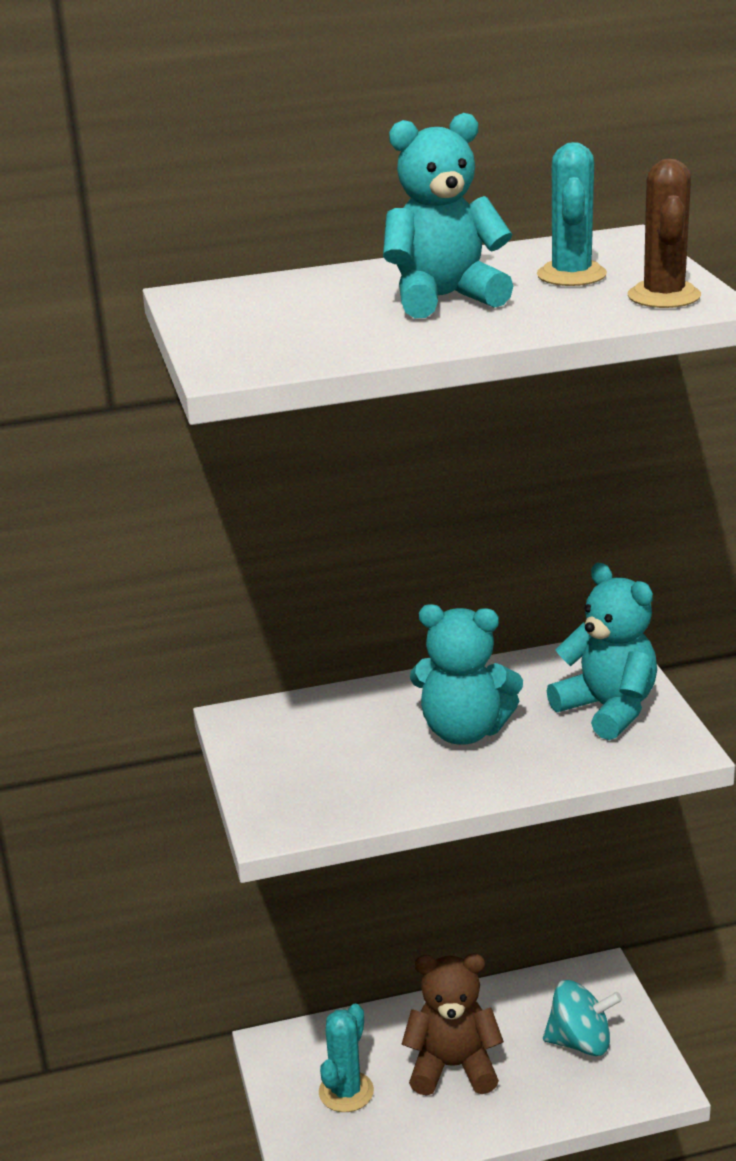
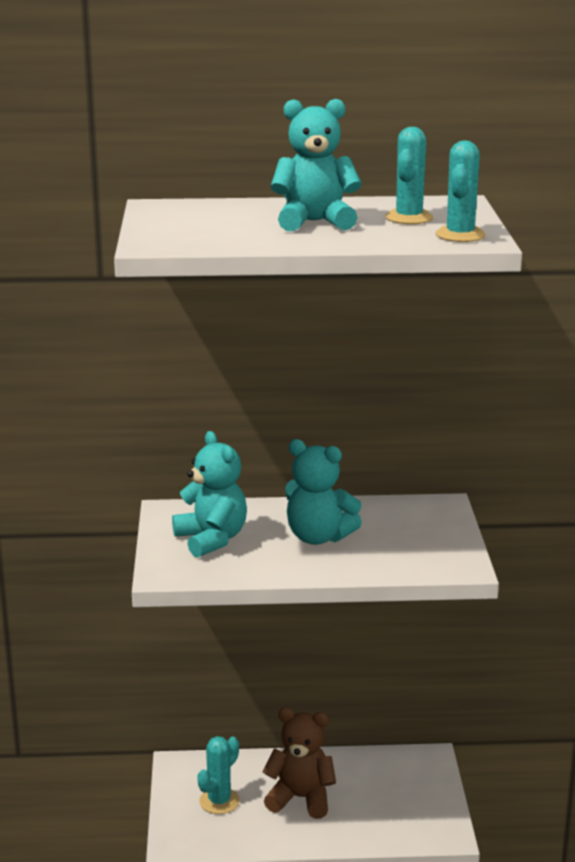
camera: 10 degrees right, 5 degrees down
turquoise spinning top [543,980,622,1056] -> none
turquoise teddy bear [547,563,657,740] -> turquoise teddy bear moved to [172,431,247,558]
brown cactus [628,158,701,308] -> turquoise cactus [435,141,486,242]

